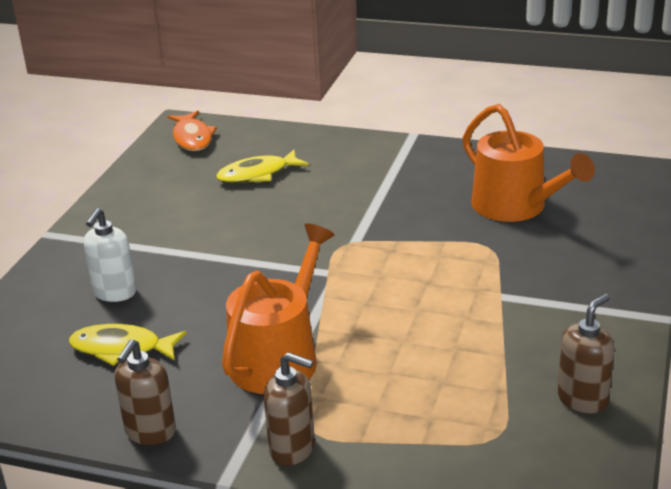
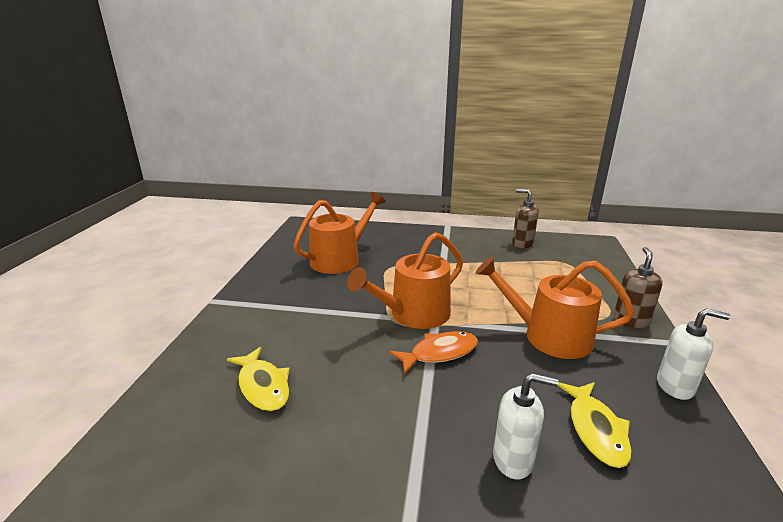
camera: 100 degrees left, 5 degrees down
brown soap dispenser [114,339,176,445] -> white soap dispenser [657,308,730,400]
orange fish [168,111,217,151] -> orange fish moved to [389,331,478,374]
none -> orange watering can [347,232,463,329]

